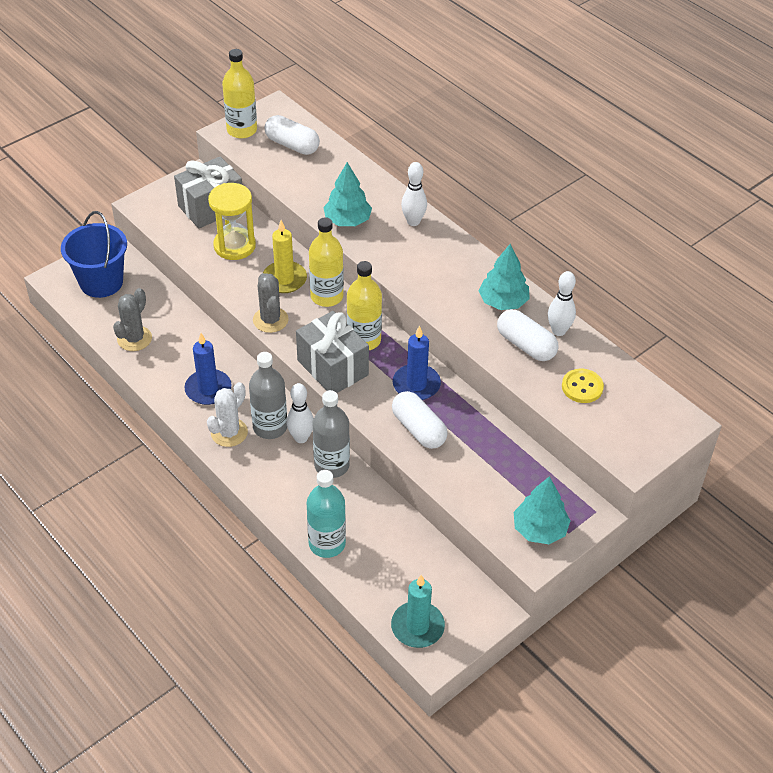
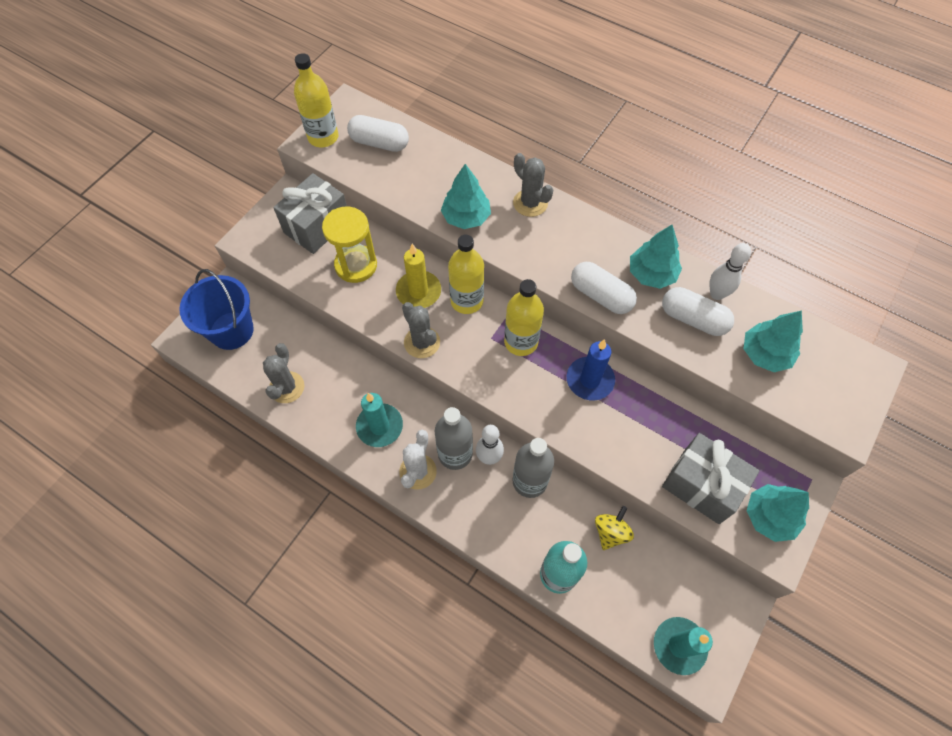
camera: 15 degrees left, 15 degrees up
blue candle [184,333,231,405] -> turquoise candle [356,393,403,447]
grey gift [296,311,369,393] -> grey gift moved to [662,433,760,524]
white capsule [392,391,448,449] -> white capsule moved to [571,262,637,314]
white bowling pin [401,162,427,226] -> grey cactus [513,153,553,217]
yellow button [562,369,604,403] -> turquoise tree [744,310,803,372]
none -> yellow spinning top [595,506,634,550]

